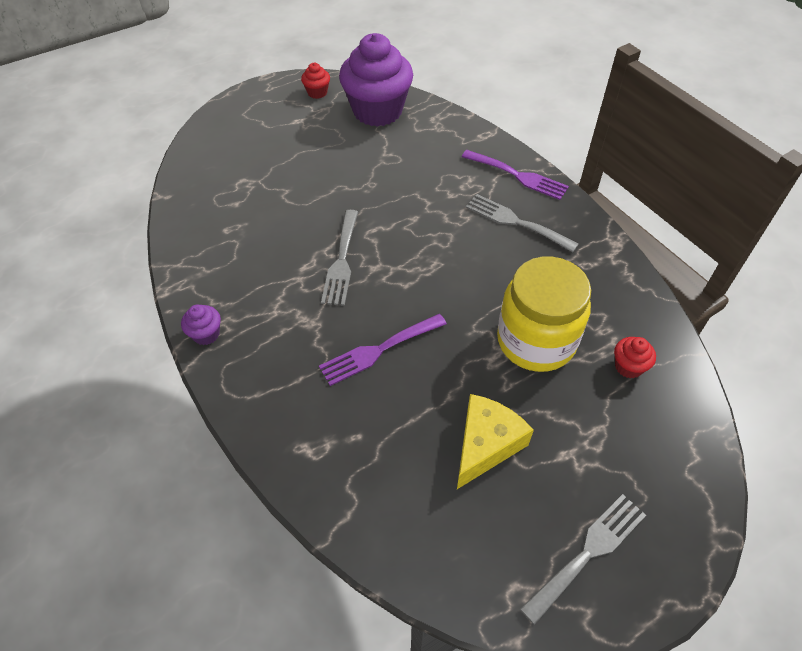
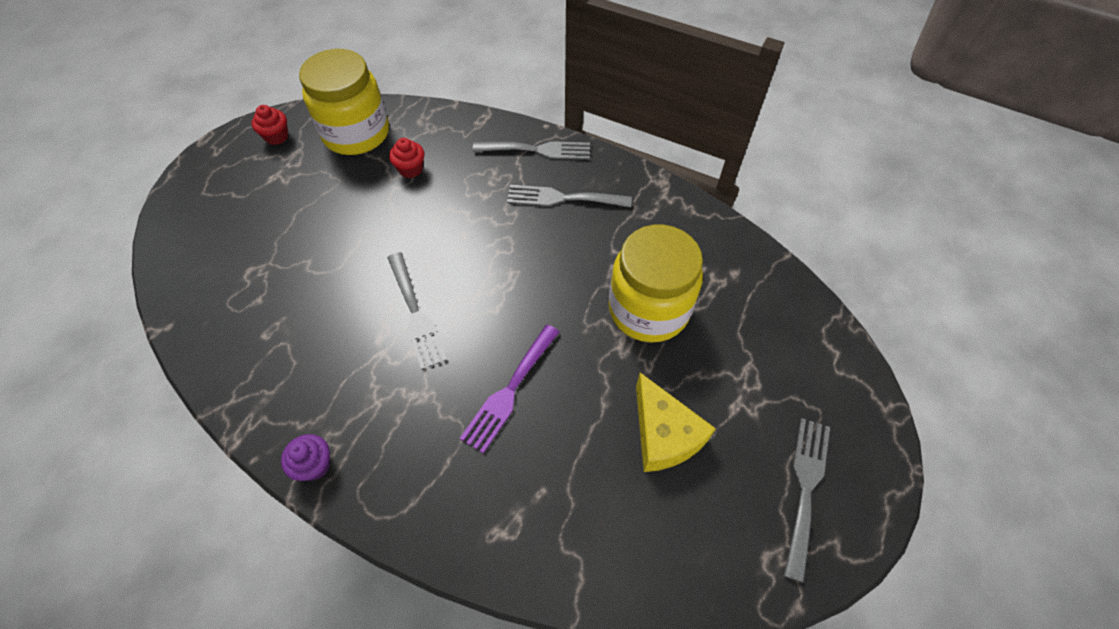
camera: 30 degrees left, 5 degrees up
purple cupcake [339,33,413,127] -> yellow jar [299,49,389,155]
yellow cheese [457,394,534,489] -> yellow cheese turned 150 degrees clockwise [636,373,716,472]
purple fork [462,150,569,200] -> grey fork [473,141,590,160]
red cupcake [614,337,656,378] -> red cupcake moved to [389,138,424,178]

